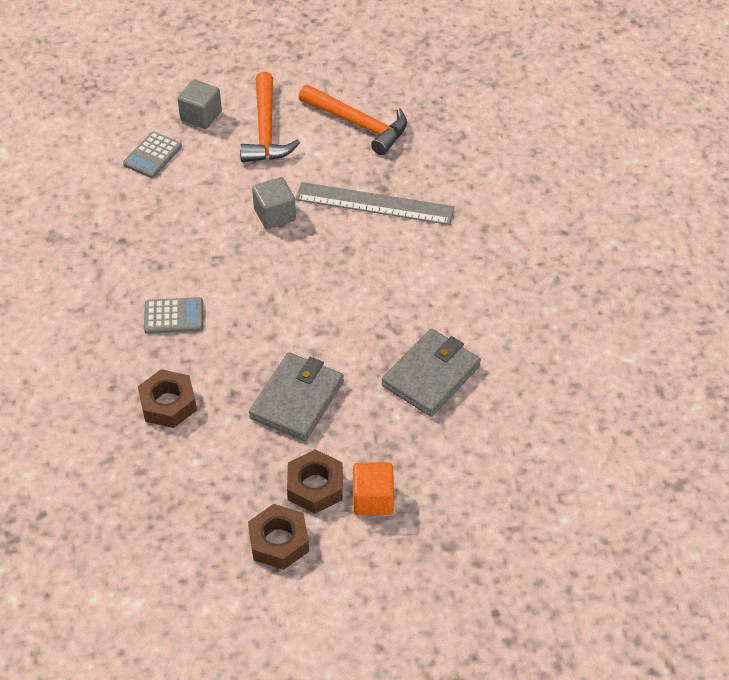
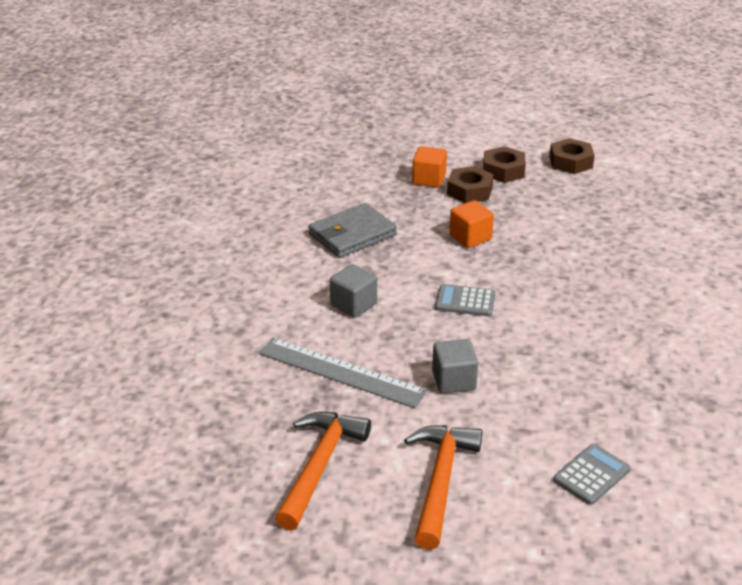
camera: 165 degrees left, 15 degrees down
brown nut [138,369,197,428] -> brown nut moved to [549,138,595,174]
grey calculator [144,297,203,334] -> grey calculator moved to [435,284,496,316]
grey cube [177,79,222,129] -> grey cube moved to [330,264,377,318]
grey wallet [249,352,344,441] -> orange cube [449,200,494,248]
orange hammer [299,84,407,155] -> orange hammer turned 60 degrees clockwise [275,412,371,531]

